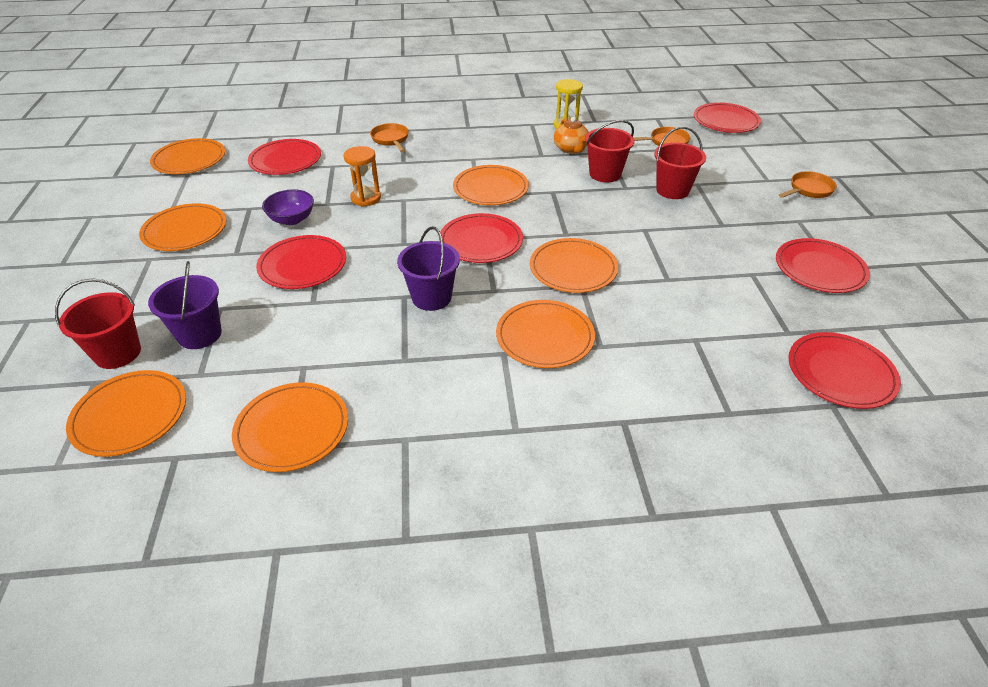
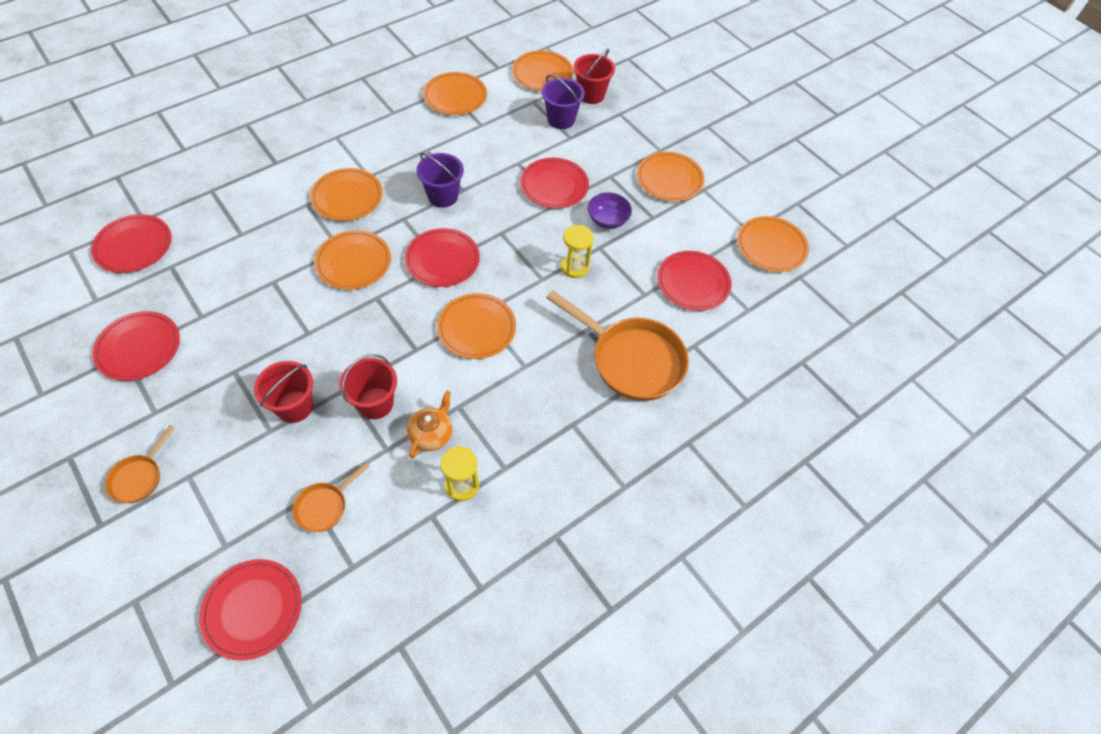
camera: 145 degrees right, 15 degrees up
orange hourglass [343,146,381,207] -> yellow hourglass [561,225,594,278]
orange pan [370,123,409,152] -> orange pan [546,290,689,401], size x2.07
orange teapot [554,117,589,154] -> orange teapot turned 75 degrees clockwise [407,391,453,458]

